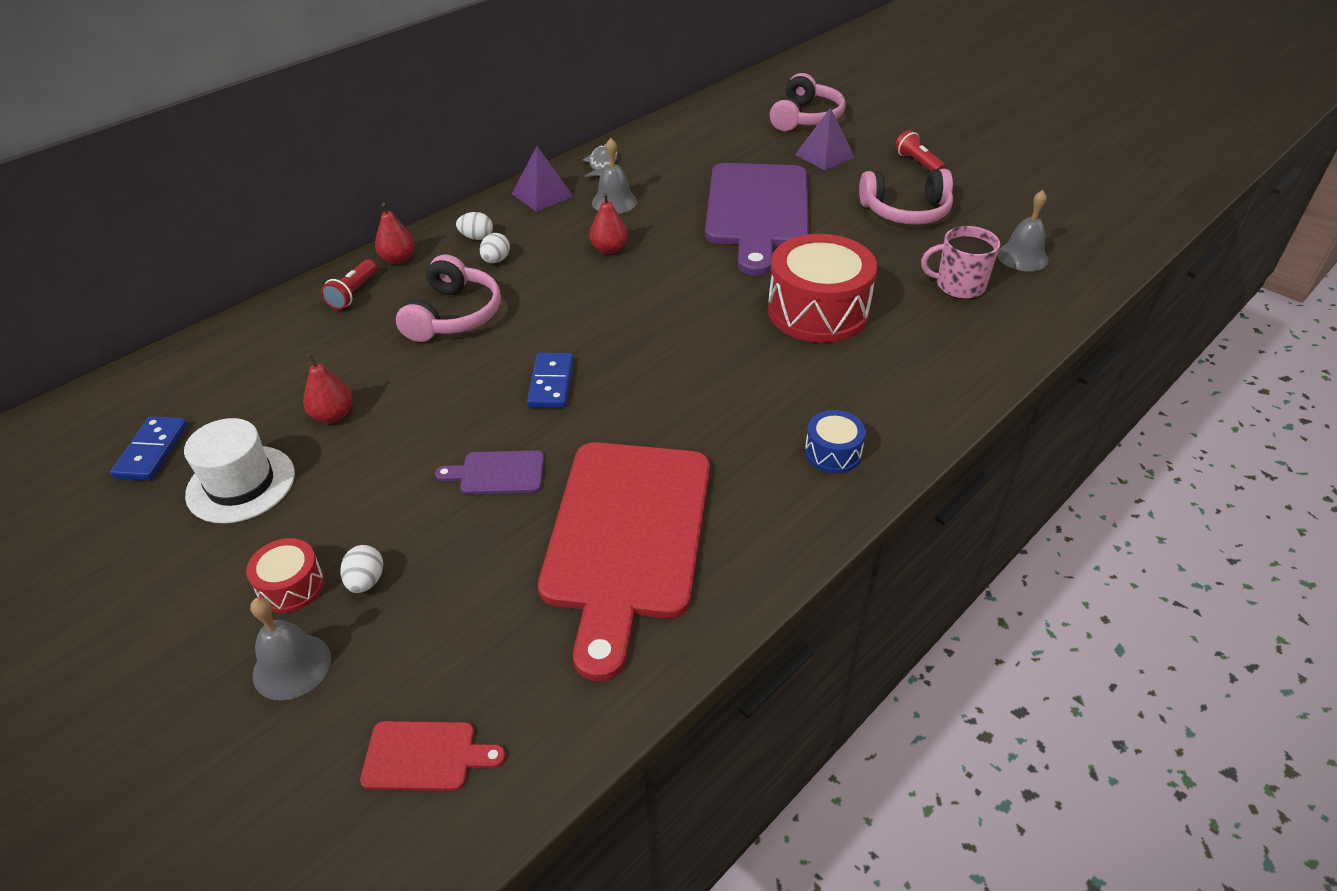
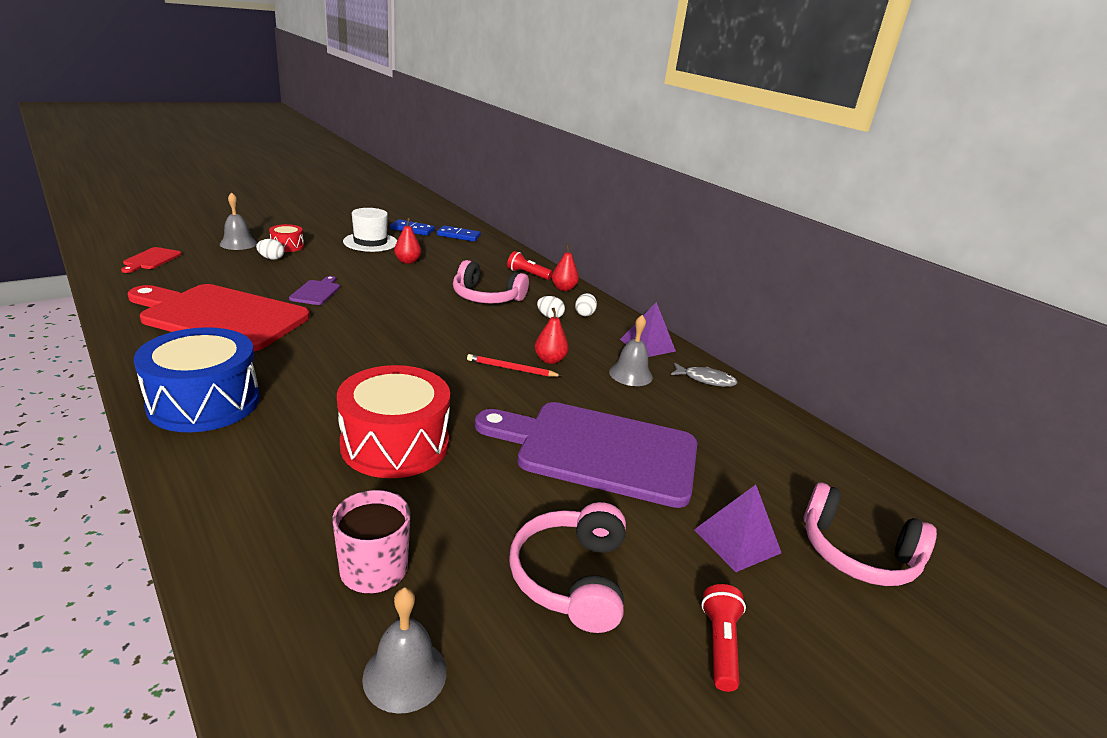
camera: 95 degrees right, 15 degrees down
blue domino [527,353,574,408] -> blue domino moved to [437,226,481,242]
blue drum [805,410,866,473] -> blue drum [134,327,260,432], size x2.10
red flashlight [895,130,946,171] -> red flashlight turned 60 degrees counterclockwise [701,584,746,692]
none -> red pencil [467,354,562,377]

